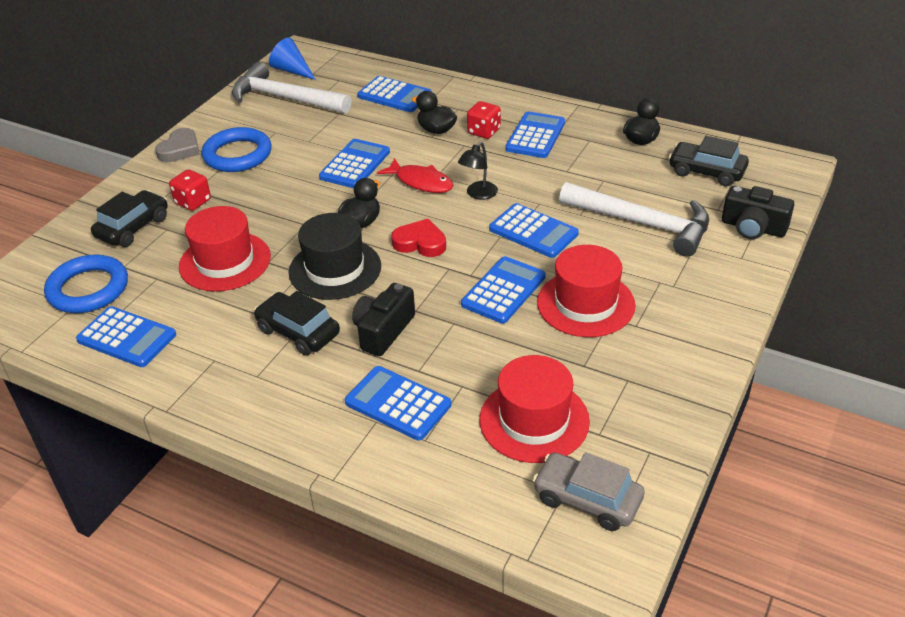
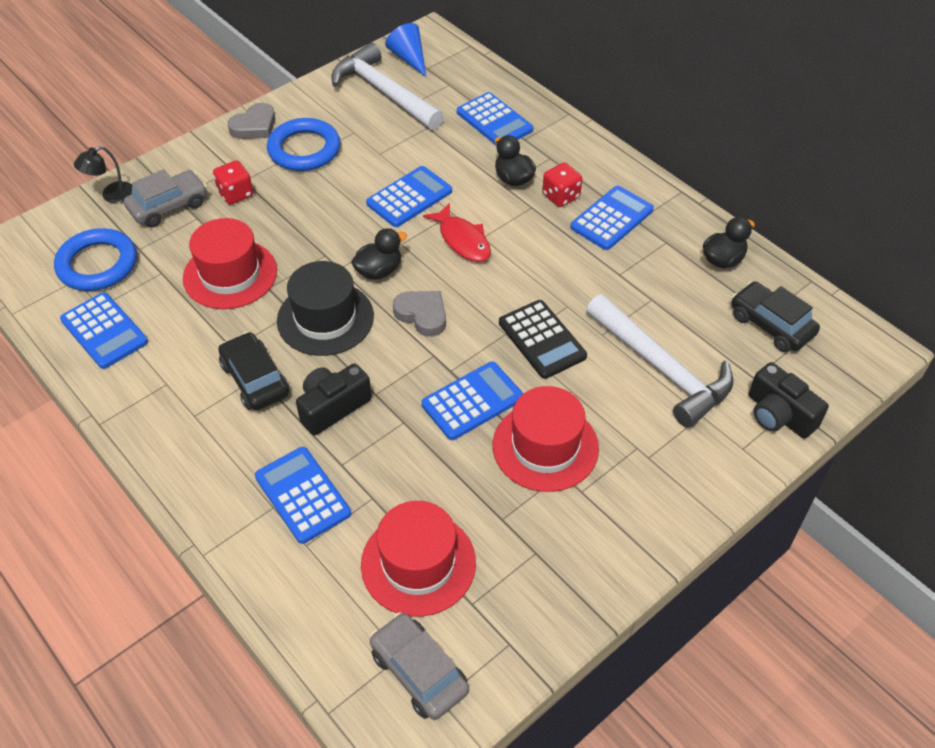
camera: 20 degrees right, 10 degrees up
black car [91,190,168,247] -> grey car [124,169,207,228]
red heart [391,219,446,257] -> grey heart [393,291,446,337]
black lamp [458,142,498,200] -> black lamp moved to [74,146,133,203]
blue calculator [489,203,579,258] -> black calculator [499,300,587,379]

